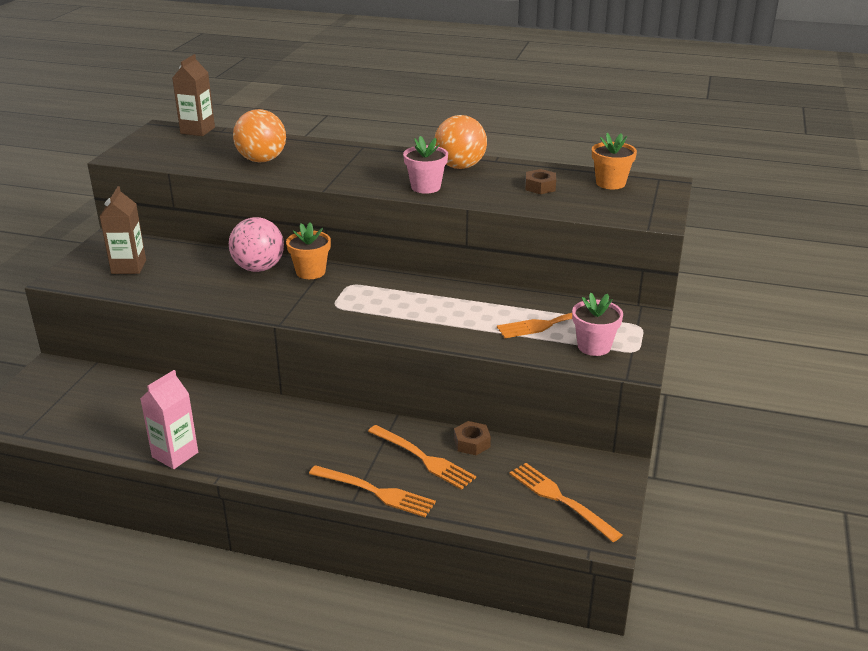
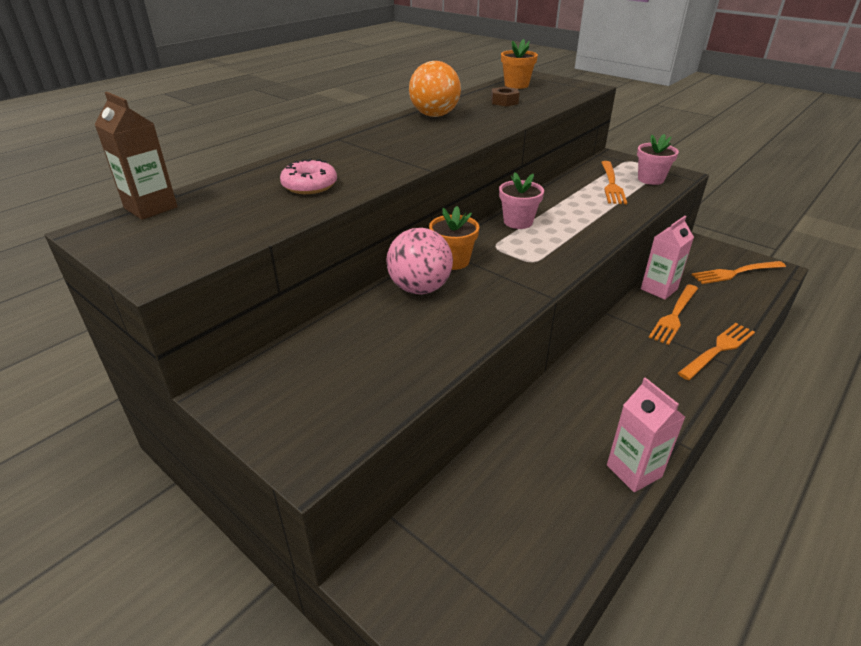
camera: 65 degrees left, 5 degrees up
brown carton [99,186,146,274] -> none
orange ball [233,109,286,162] -> pink donut [280,158,337,194]
orange fork [368,425,476,490] -> orange fork turned 150 degrees clockwise [648,284,698,345]
pink flower pot [403,136,448,194] -> pink flower pot moved to [499,172,544,229]
brown nut [454,421,491,455] -> pink carton [641,216,694,300]

